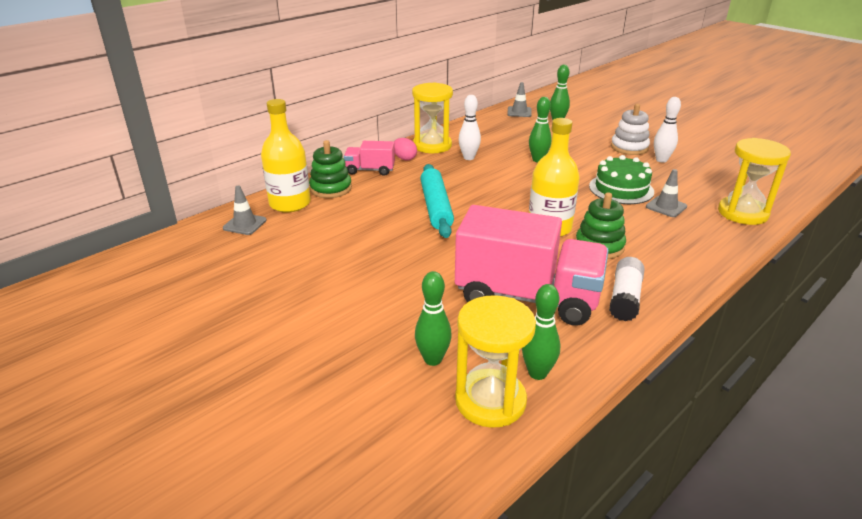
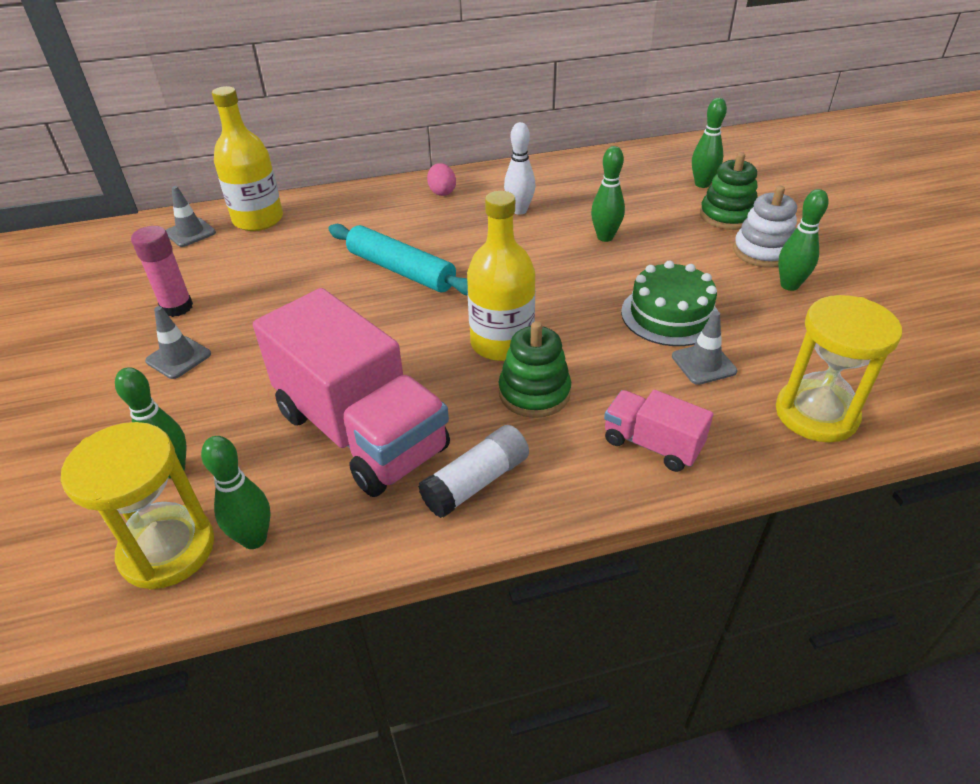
camera: 30 degrees right, 10 degrees up
green stacking toy [309,140,352,198] -> green stacking toy moved to [700,152,758,230]
pink truck [344,141,395,176] -> pink truck moved to [604,390,713,472]
yellow hourglass [412,82,453,153] -> none
turquoise rolling pin [420,164,454,238] -> turquoise rolling pin turned 75 degrees counterclockwise [329,224,468,296]
grey traffic cone [507,82,532,117] -> grey traffic cone moved to [145,306,211,379]
white bowling pin [654,97,681,163] -> green bowling pin [778,189,828,291]
none -> pink glue stick [131,226,193,317]

